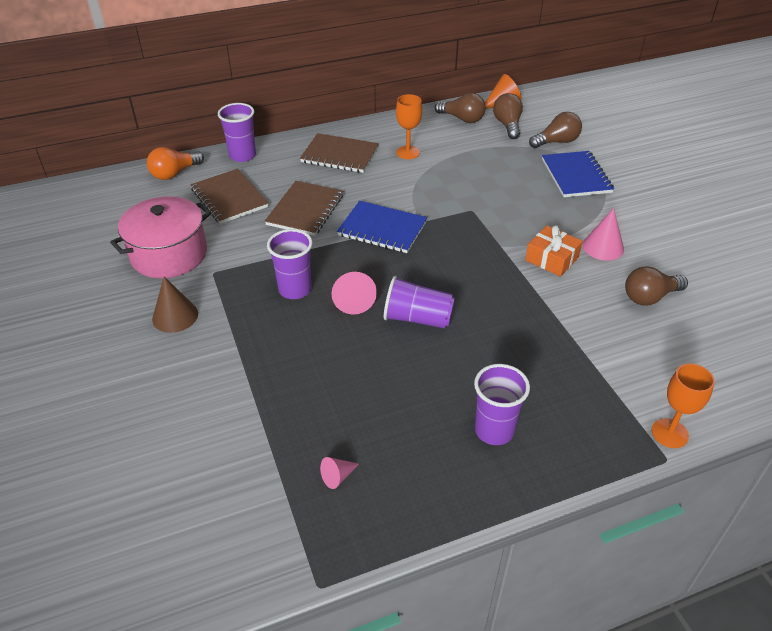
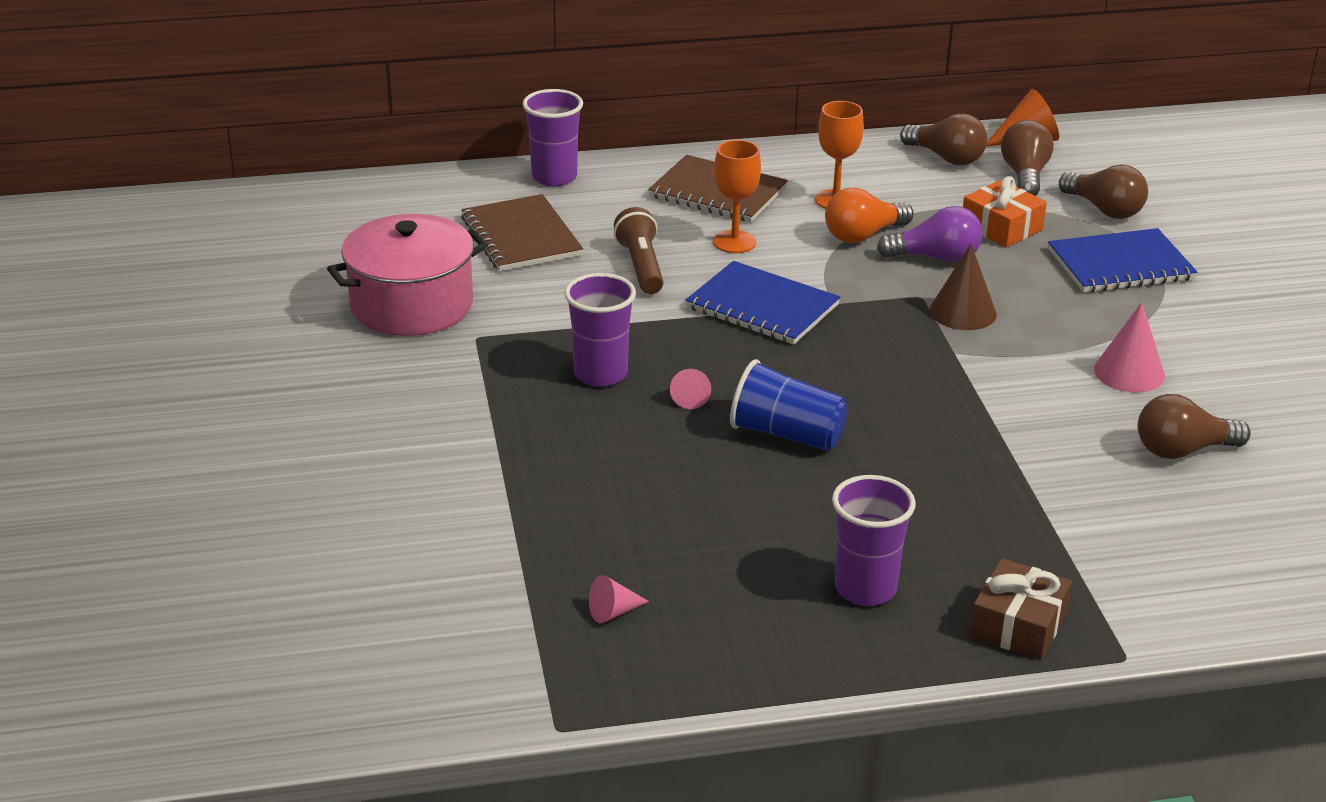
camera: 10 degrees right, 10 degrees down
orange light bulb [147,147,204,180] -> orange light bulb moved to [825,187,913,243]
brown cone [152,276,198,333] -> brown cone moved to [930,244,997,330]
brown notebook [265,181,343,236] -> brown flashlight [614,207,663,294]
pink cone [331,272,377,315] -> pink cone [670,369,711,409], size x0.57
purple cup [384,276,455,329] -> blue cup [730,359,848,451]
orange gift [525,225,583,277] -> orange gift moved to [963,176,1047,248]
brown light bulb [529,112,582,148] -> brown light bulb turned 60 degrees clockwise [1059,165,1148,219]
blue notebook [542,151,614,197] -> blue notebook turned 75 degrees clockwise [1048,228,1197,293]
orange goblet [652,364,715,448] -> orange goblet moved to [713,140,761,253]
none -> purple light bulb [877,206,983,262]
none -> brown gift [970,558,1072,660]

